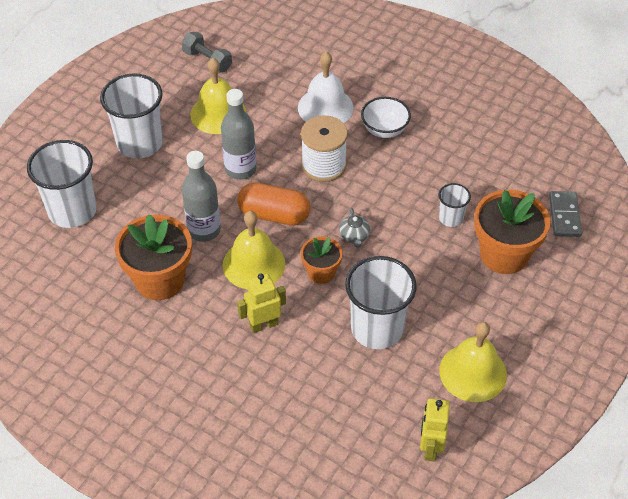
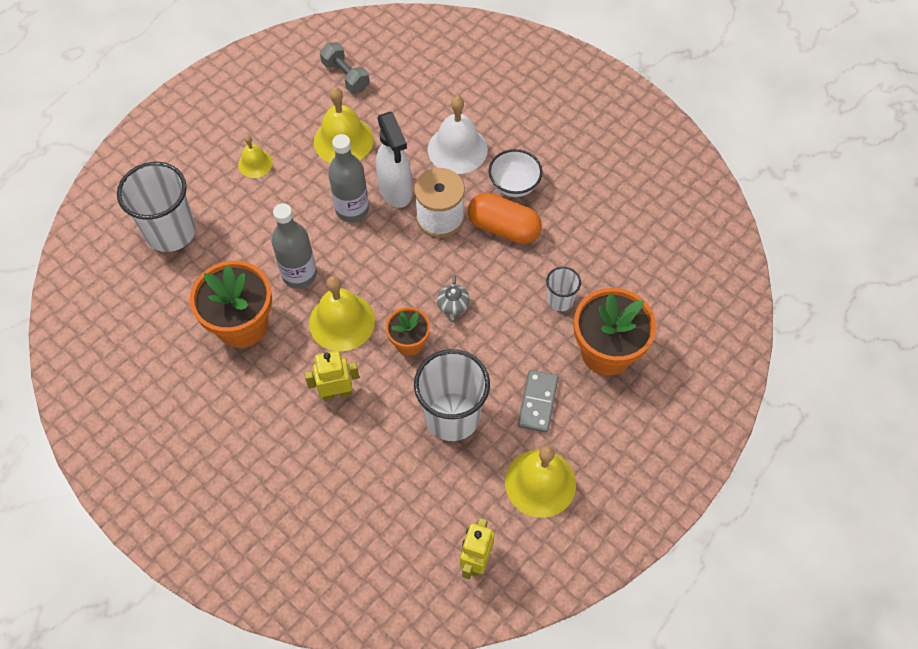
camera: 10 degrees right, 10 degrees up
white cup [100,73,163,159] -> yellow bell [238,135,273,178]
orange capsule [237,183,310,225] -> orange capsule moved to [468,193,542,244]
grey domino [549,191,582,237] -> grey domino moved to [518,370,558,433]
none -> white spray bottle [376,112,412,208]

